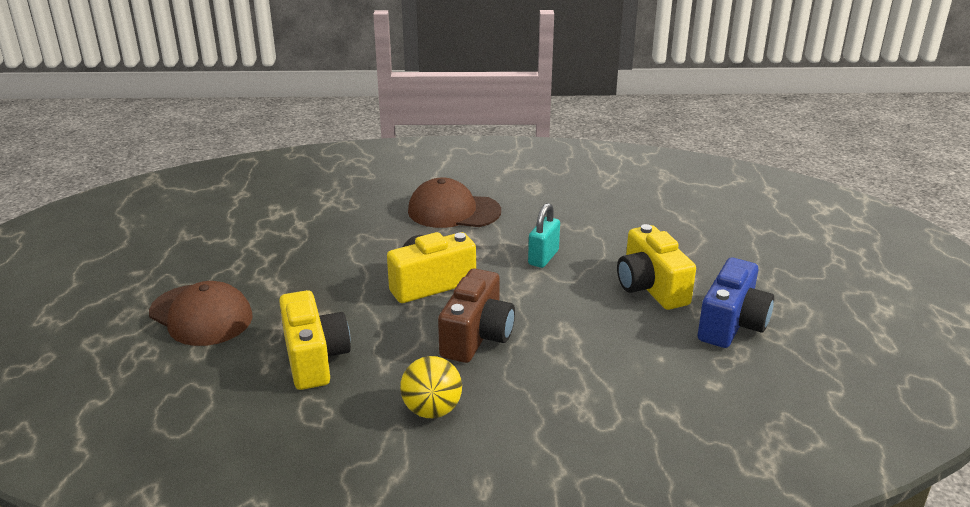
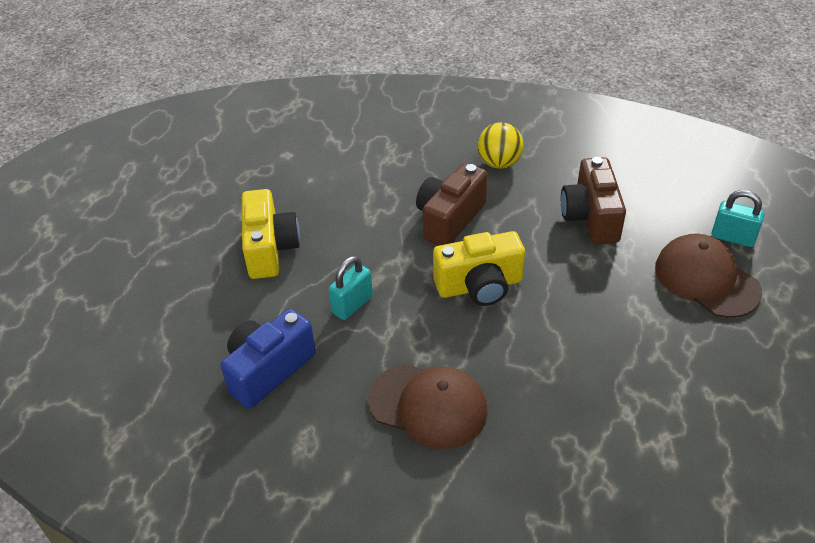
camera: 165 degrees left, 15 degrees up
yellow camera [279,290,351,390] -> brown camera [561,157,626,244]
blue camera [698,258,774,348] -> blue camera moved to [221,309,316,409]
none -> turquoise padlock [712,190,765,247]

